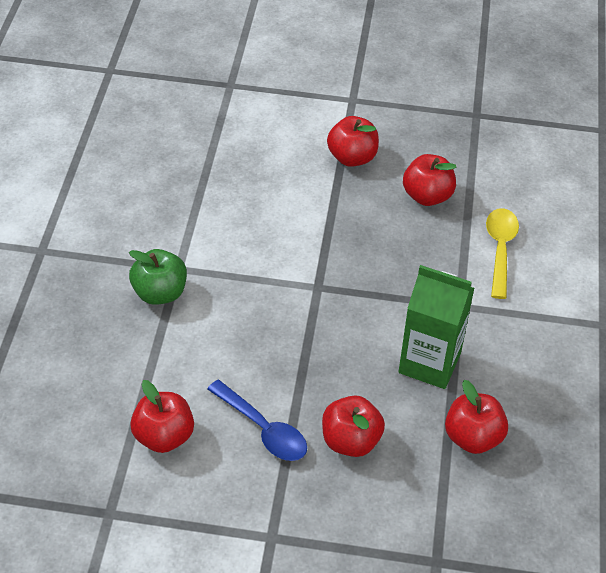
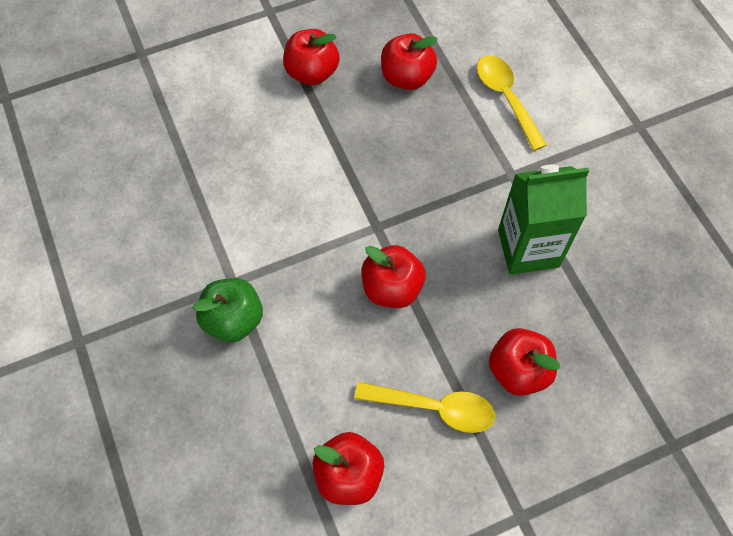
camera: 30 degrees left, 15 degrees up
blue spoon [207,380,307,461] -> yellow spoon [354,382,495,433]
red apple [445,380,508,454] -> red apple moved to [361,245,426,308]

